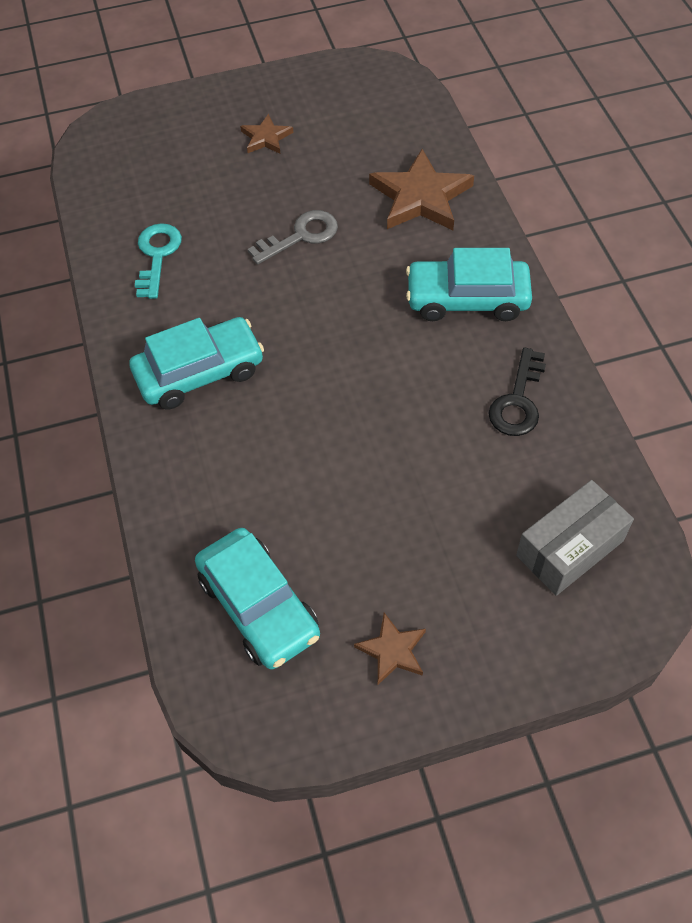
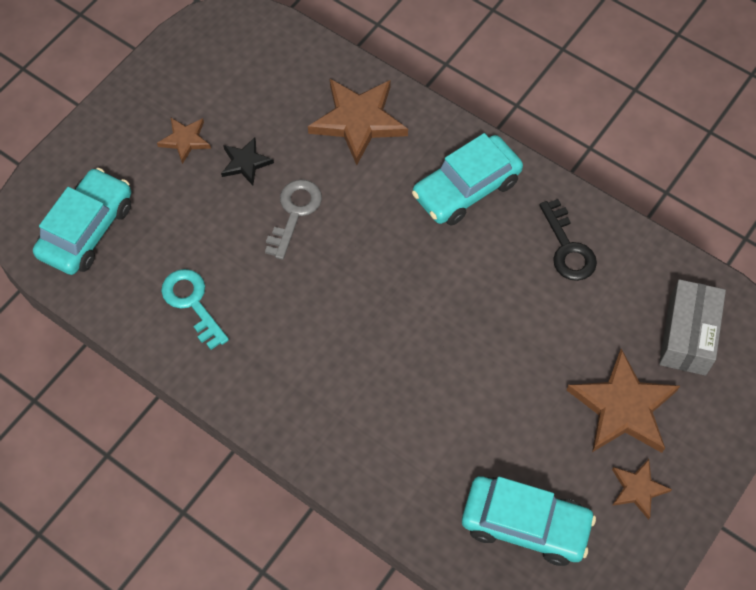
camera: 40 degrees left, 5 degrees up
turquoise car [129,317,264,409] -> turquoise car moved to [33,168,131,275]
none -> black star [221,137,274,185]
none -> brown star [567,349,680,453]

